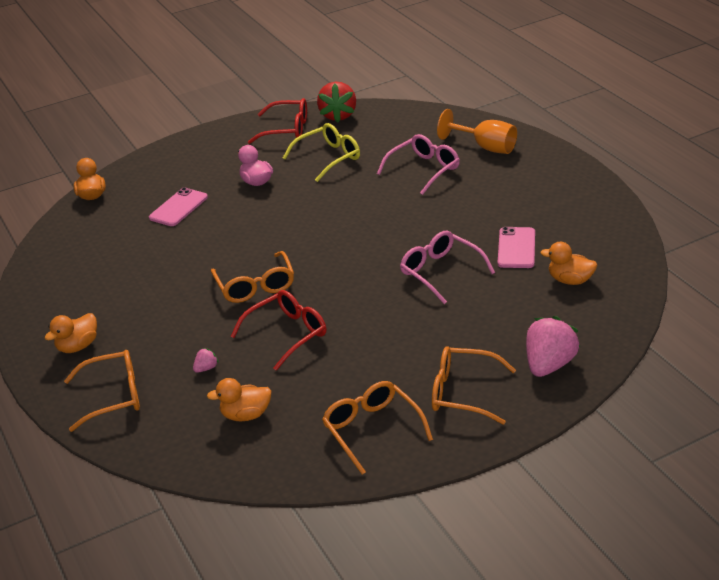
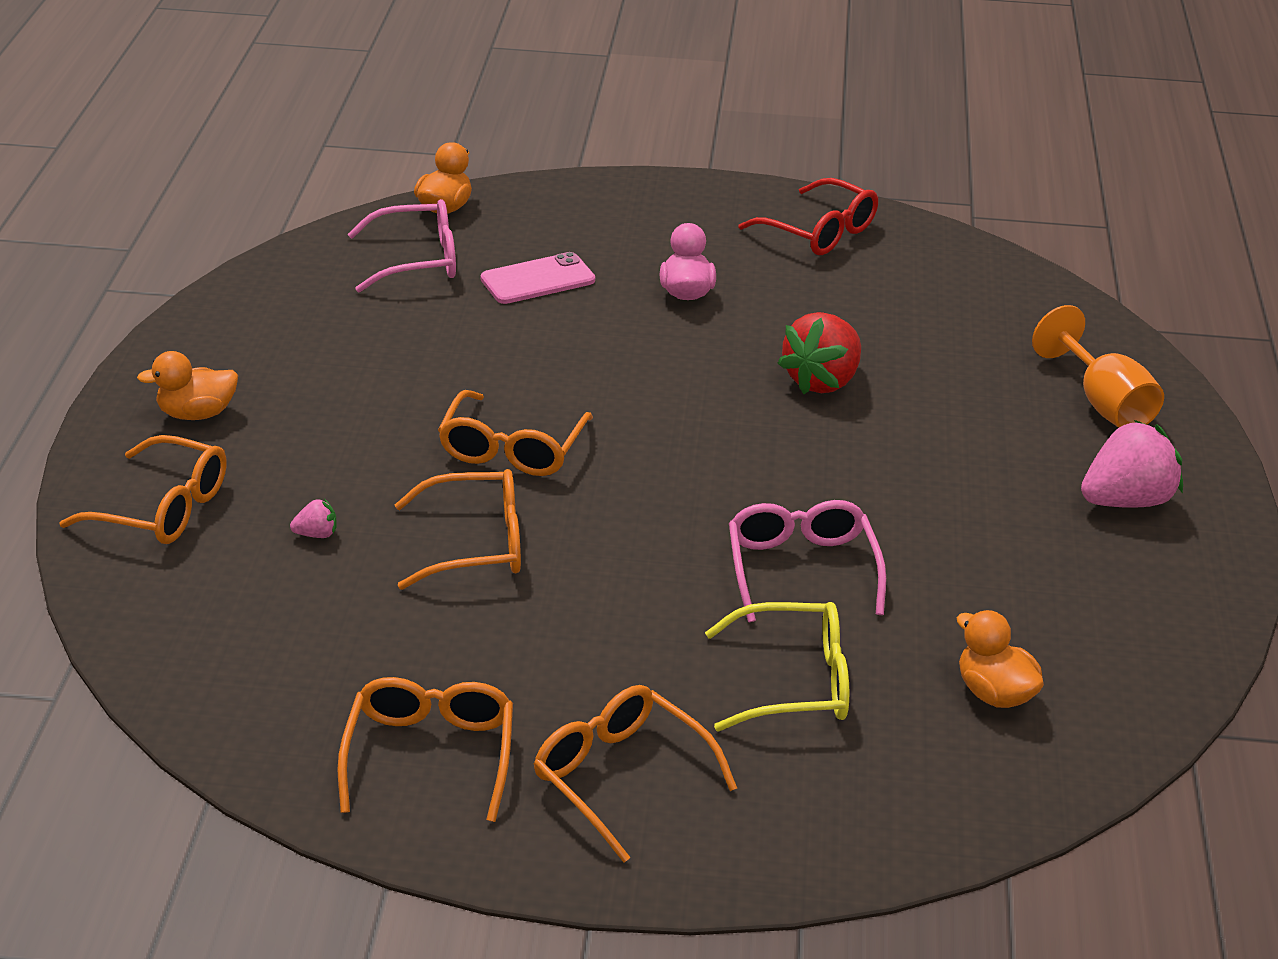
camera: 30 degrees right, 0 degrees up
orange duck [207,378,272,421] -> none
red glasses [230,290,326,371] -> orange glasses [395,469,521,590]
yellow glasses [283,123,360,182] -> yellow glasses moved to [705,602,849,732]
red strawberry [317,82,356,123] -> red strawberry moved to [778,312,861,394]
pink glasses [377,134,460,195] -> pink glasses moved to [348,199,456,293]
pink phone [498,227,535,268] -> none
pink strawberry [526,316,580,377] -> pink strawberry moved to [1081,420,1183,508]

